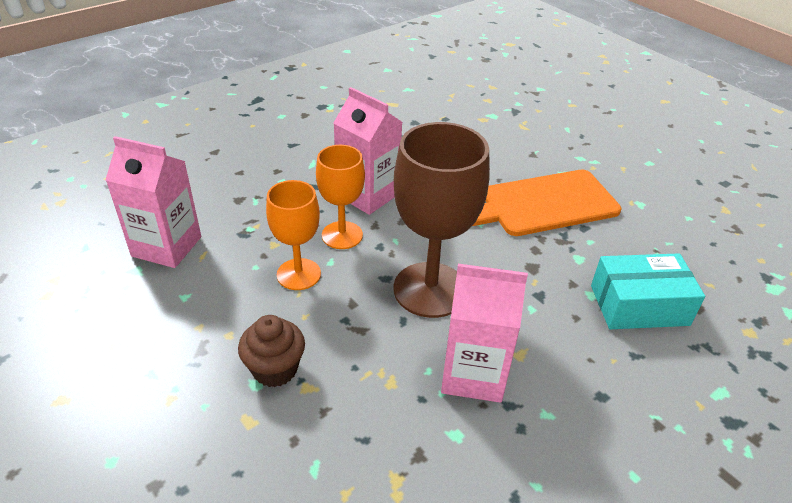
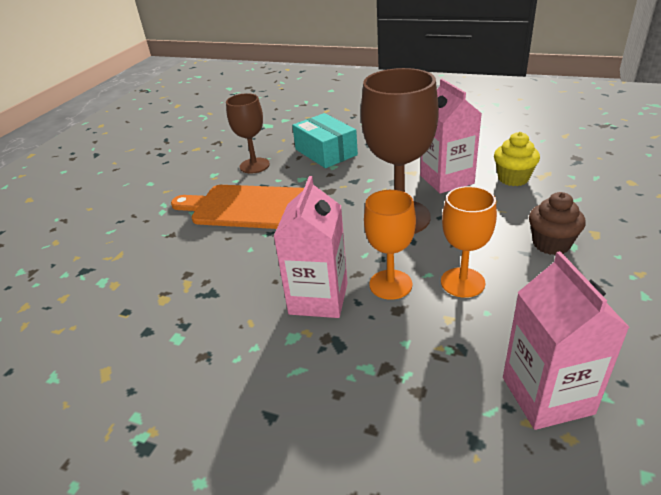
camera: 115 degrees left, 5 degrees down
orange cutting board [472,170,621,236] -> orange cutting board turned 150 degrees clockwise [171,185,304,229]
none -> brown goblet [226,93,270,174]
none -> yellow cupcake [494,132,540,186]

